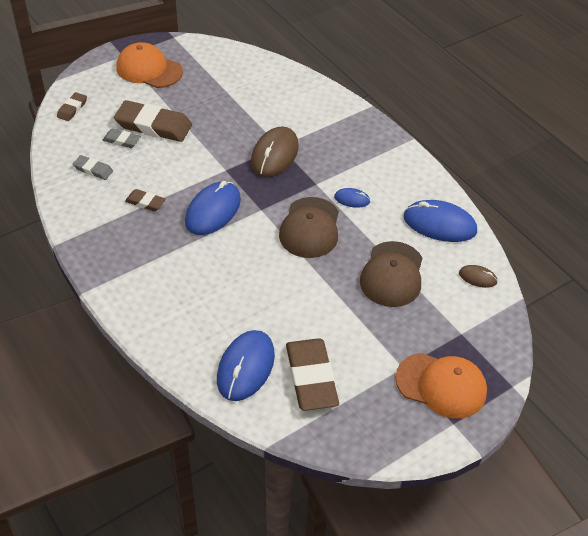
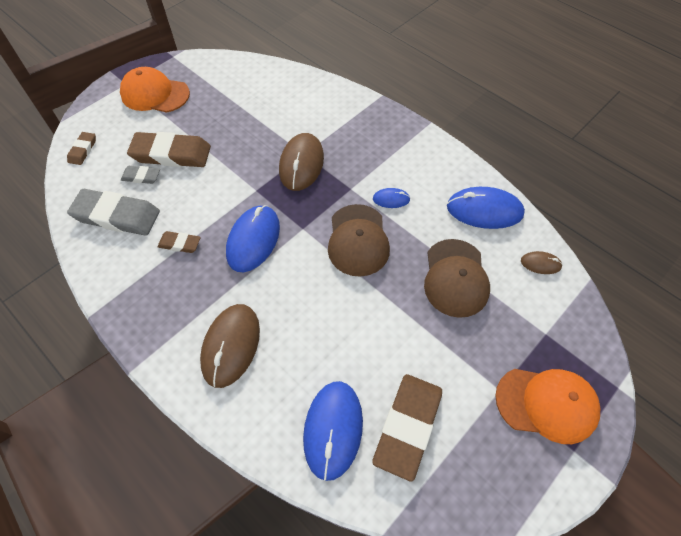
camera: 10 degrees left, 10 degrees up
grey eraser [73,155,113,180] -> grey eraser [67,189,160,236], size x2.00
brown eraser [286,338,339,411] -> brown eraser turned 45 degrees clockwise [372,374,442,482]
none -> brown mouse [200,304,260,388]

